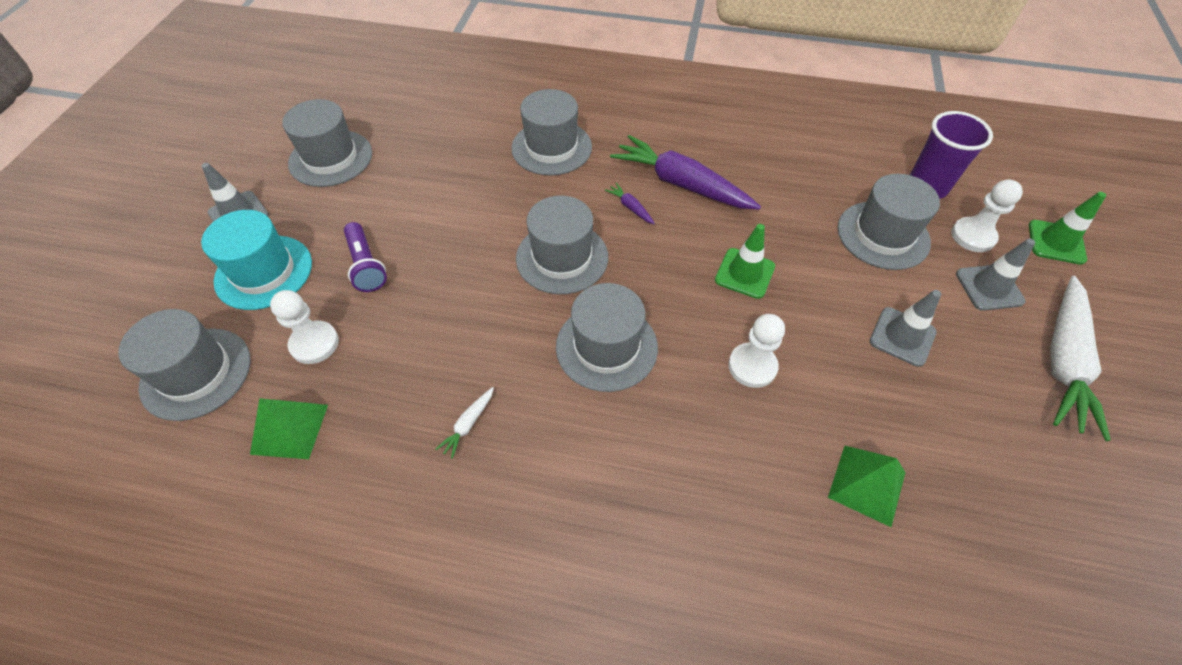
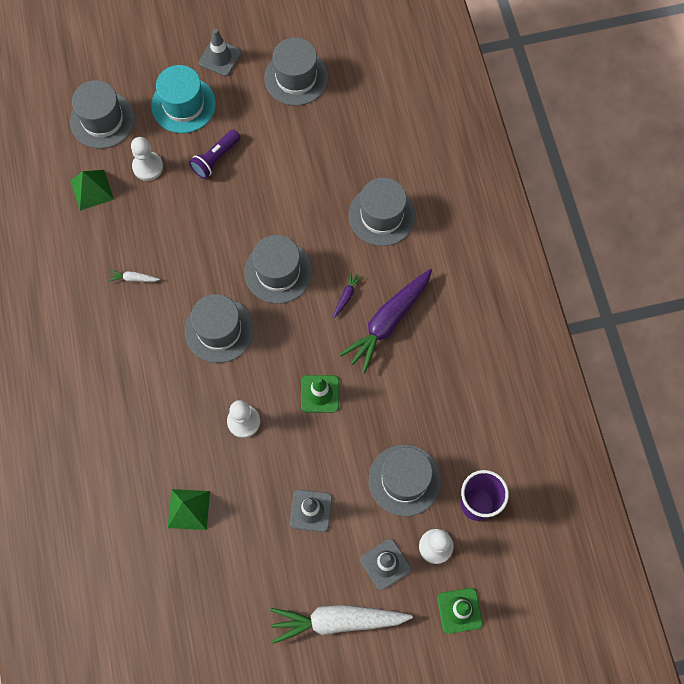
camera: 65 degrees right, 15 degrees up
purple carrot [610,135,761,210] -> purple carrot turned 150 degrees counterclockwise [339,269,432,373]

